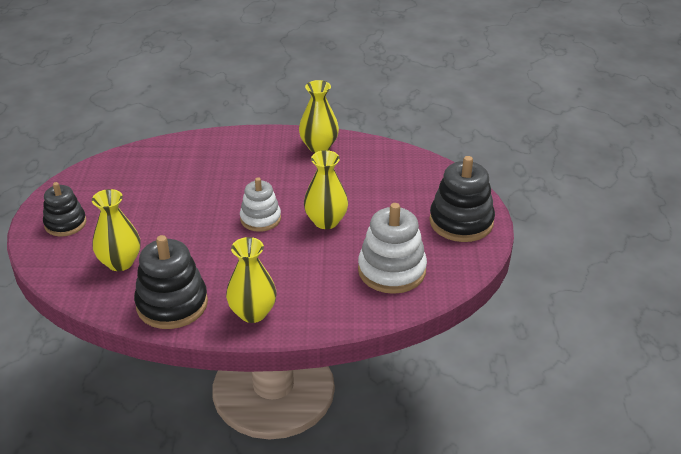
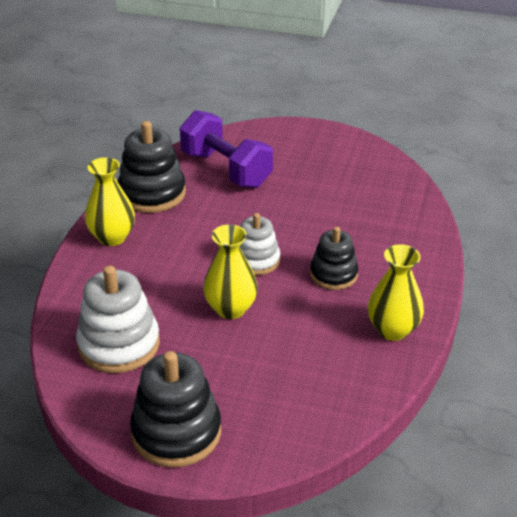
camera: 105 degrees right, 0 degrees up
black stacking toy [43,182,87,236] -> black stacking toy moved to [310,227,359,290]
yellow vase [92,189,141,271] -> purple dumbbell [180,110,273,188]

